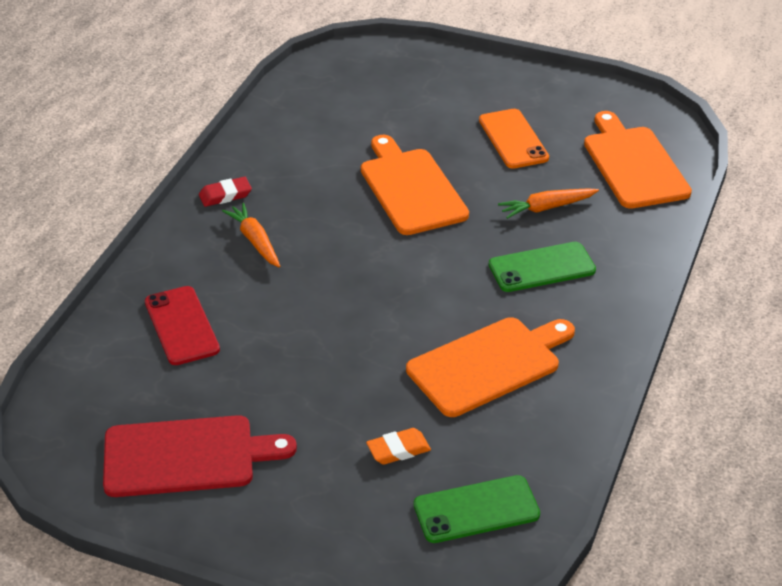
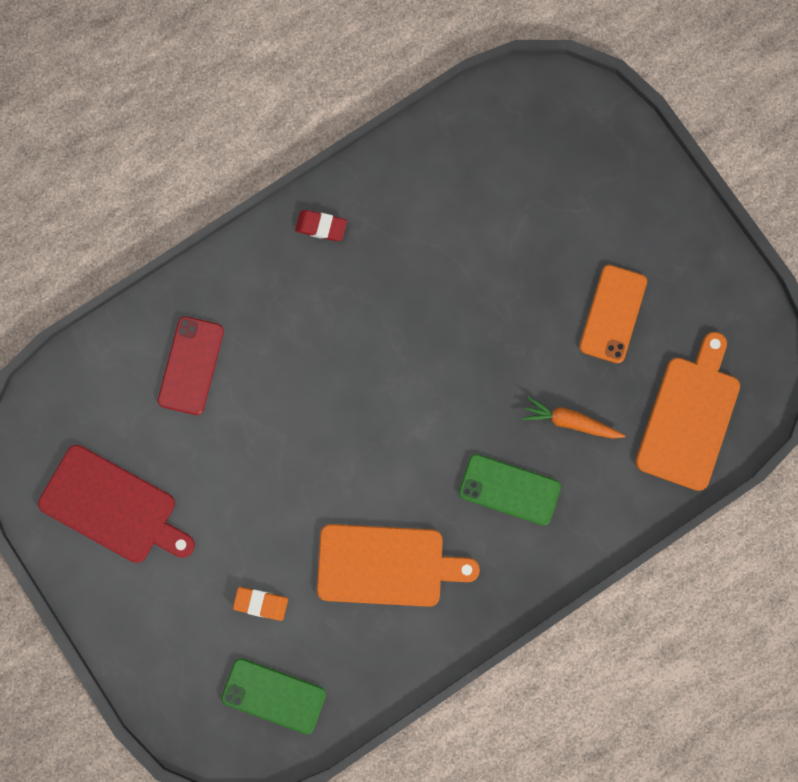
camera: 35 degrees right, 40 degrees up
orange carrot [222,203,280,267] -> none
orange cutting board [361,135,469,235] -> none

